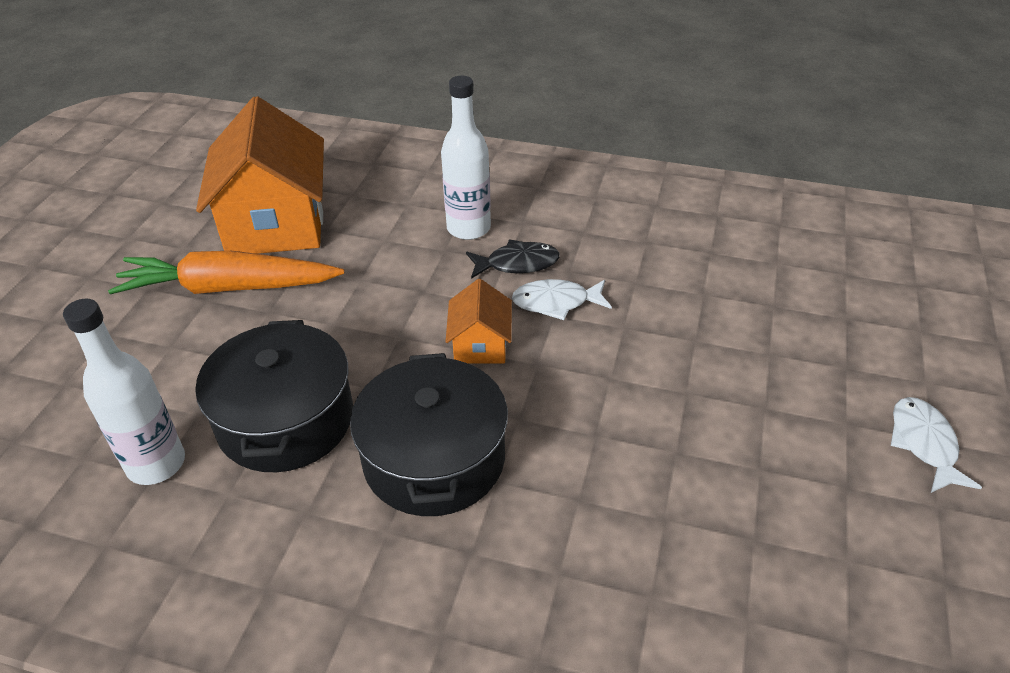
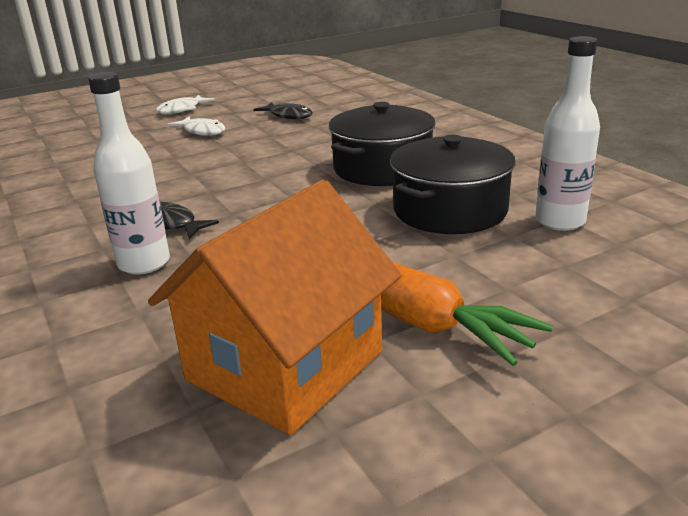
camera: 135 degrees left, 15 degrees down
orange house [445,279,512,364] -> none
white fish [512,279,612,320] -> white fish moved to [167,116,225,136]
none -> black fish [253,102,312,119]

